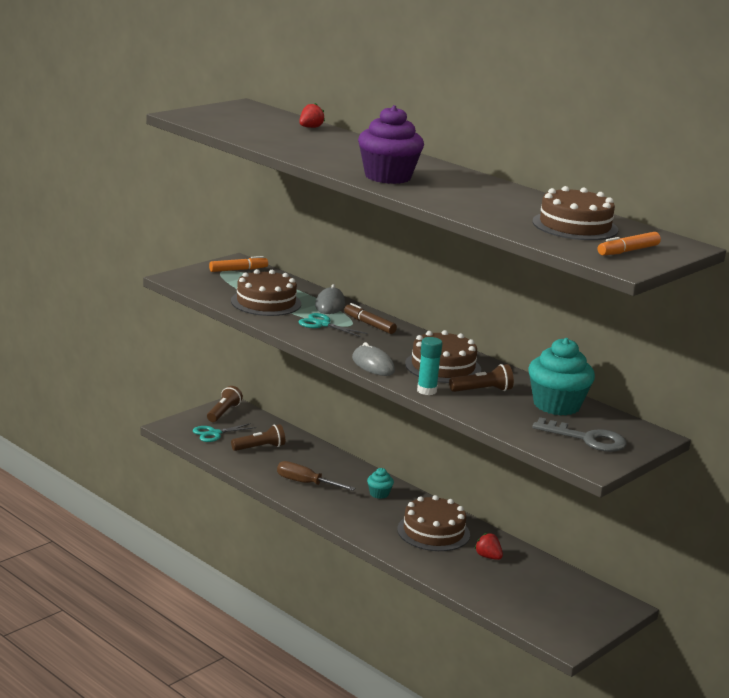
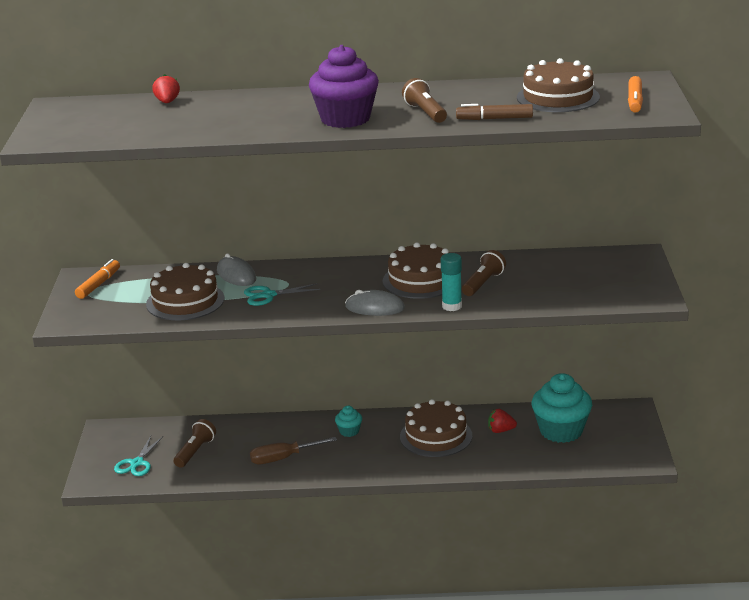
camera: 40 degrees left, 5 degrees up
brown flashlight [207,386,243,422] -> brown flashlight moved to [402,78,447,123]
brown marker [344,303,397,334] -> brown marker moved to [456,104,533,120]
turquoise cupcake [528,338,595,416] -> turquoise cupcake moved to [532,373,592,443]
grey key [533,417,626,452] -> none

